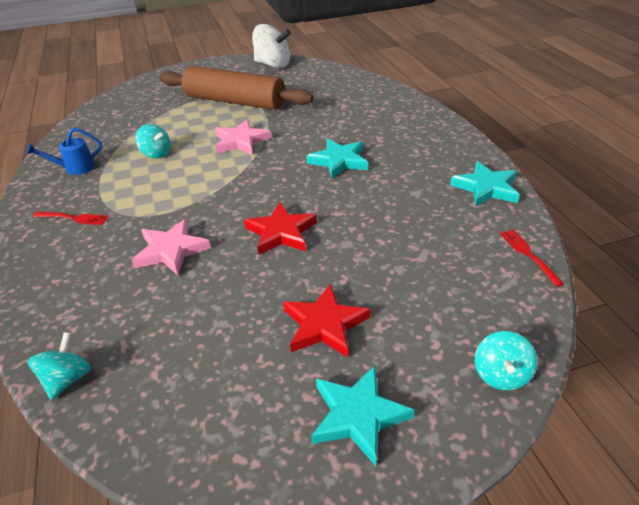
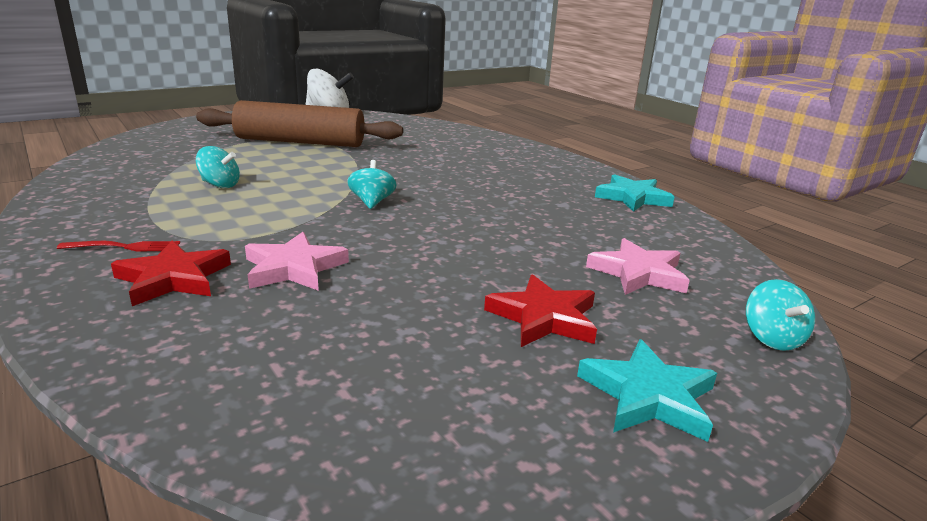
camera: 20 degrees left, 15 degrees down
blue watering can [26,128,102,175] -> none
turquoise spinning top [27,332,91,400] -> turquoise spinning top moved to [347,160,397,209]
pink star [215,119,271,155] -> pink star moved to [586,238,690,295]
red star [244,202,317,255] -> red star moved to [111,240,231,306]
turquoise star [306,139,368,179] -> none
red fork [500,230,564,287] -> none

